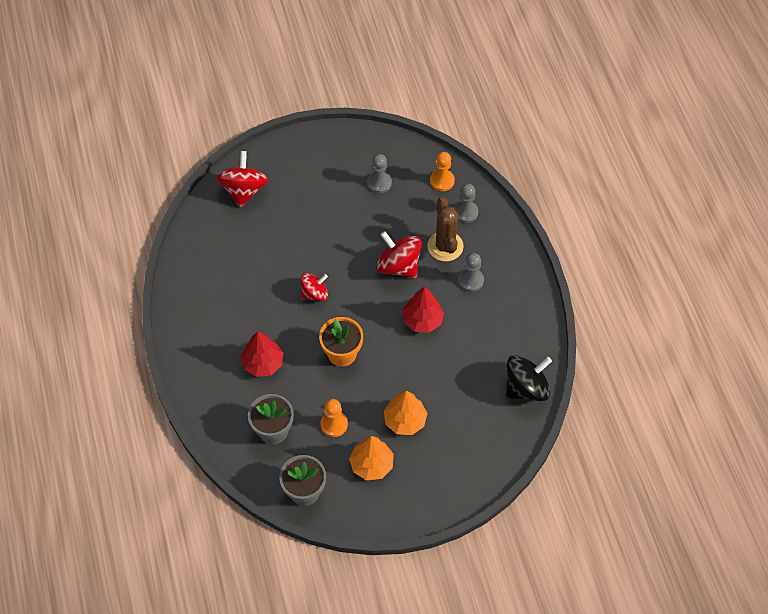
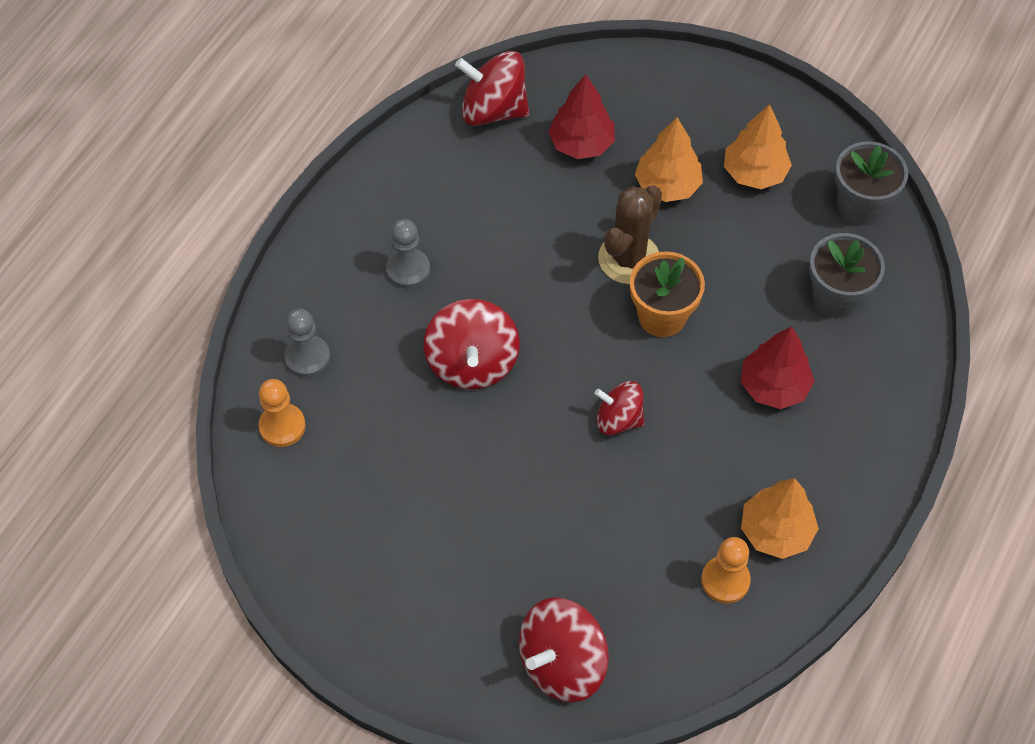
camera: 135 degrees left, 0 degrees up
orange pawn [321,399,348,437] -> orange pawn moved to [701,537,751,604]
grey pawn [367,154,392,193] -> none
red tree [402,287,444,333] -> red tree moved to [548,74,615,159]
brown cactus [427,197,464,261] -> brown cactus moved to [598,185,662,284]
black spinning top [506,355,552,401] -> red spinning top [455,51,529,126]
none -> orange tree [741,478,819,559]

